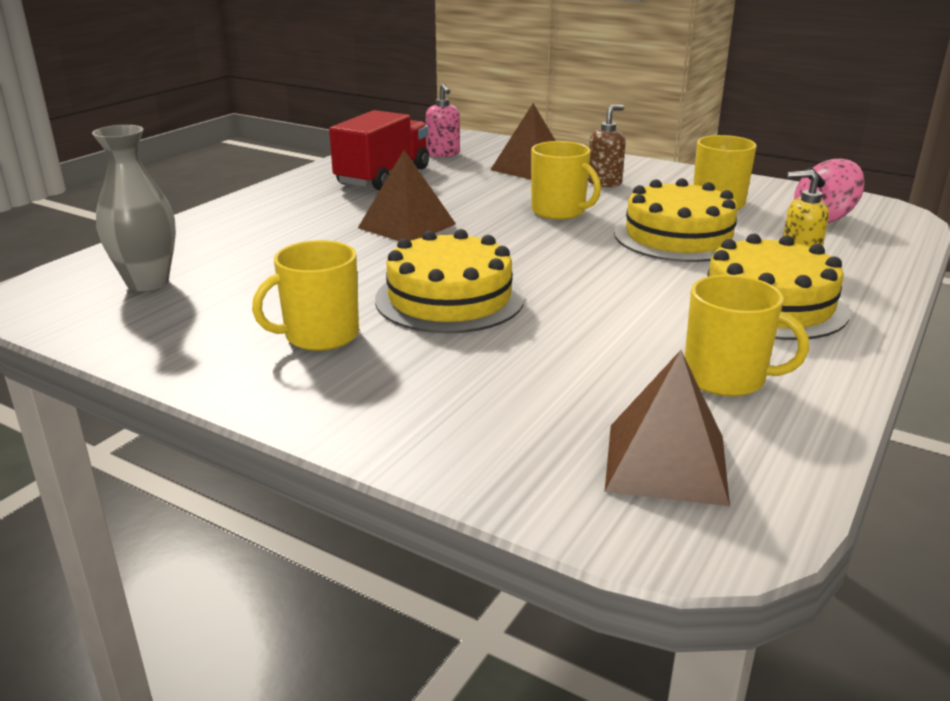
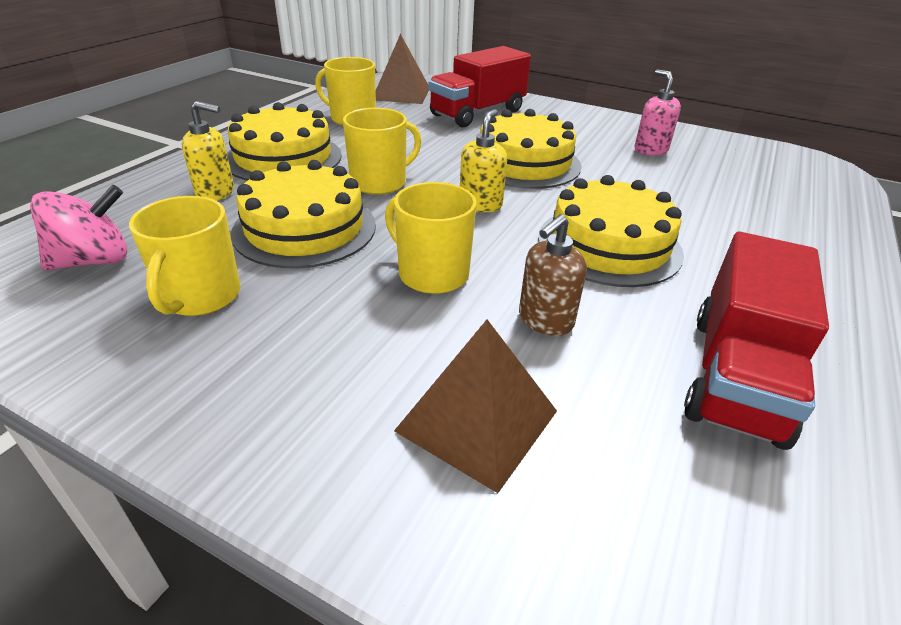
camera: 175 degrees right, 10 degrees up
grey vase [92,125,176,291] -> none
yellow mug [252,240,359,351] -> yellow mug moved to [343,108,421,195]
brown pyramid [358,150,456,241] -> yellow cake [538,175,684,287]
pink soap dispenser [426,83,460,157] -> pink soap dispenser moved to [635,69,681,156]
brown soap dispenser [588,105,626,187] -> brown soap dispenser moved to [519,214,587,336]
none -> red truck [429,46,531,127]
none -> yellow soap dispenser [460,109,507,212]

